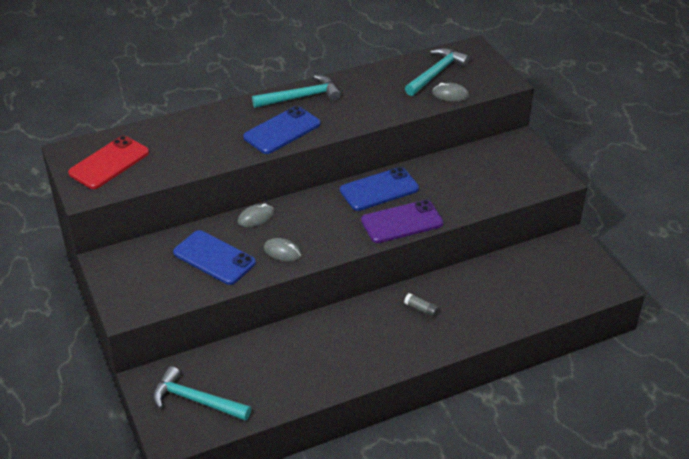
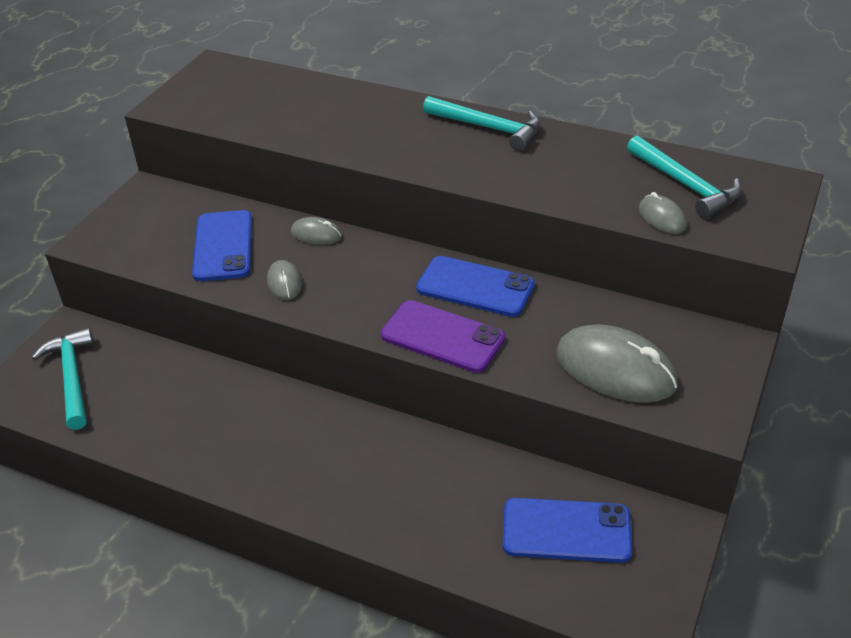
camera: 50 degrees right, 0 degrees up
red phone [68,136,149,189] -> none
blue phone [243,106,321,154] -> blue phone moved to [503,498,632,563]
grey glue stick [404,293,439,317] -> none
turquoise hammer [405,48,470,96] -> turquoise hammer turned 60 degrees clockwise [627,136,742,218]
none -> grey mouse [556,324,678,403]

